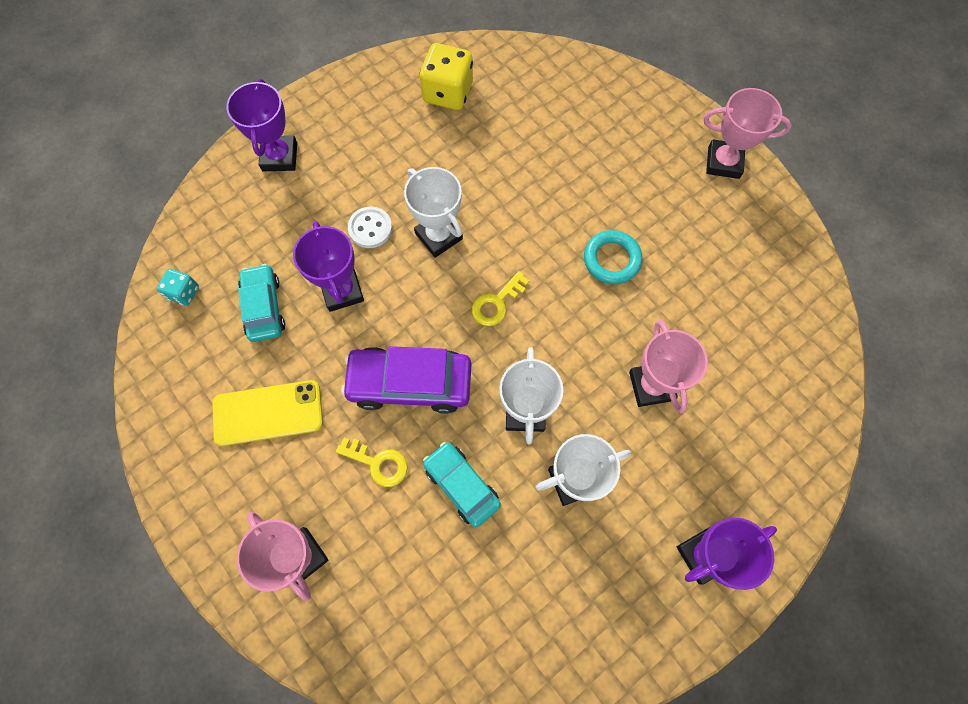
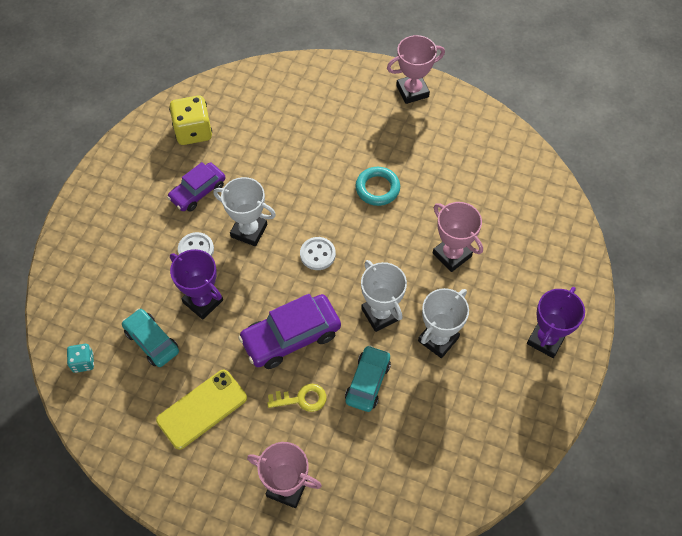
camera: 30 degrees left, 10 degrees down
purple trophy [226,79,297,171] -> none
turquoise car [423,442,501,527] -> turquoise car turned 90 degrees clockwise [345,345,391,412]
yellow key [472,271,529,326] -> white button [300,237,336,270]
none -> purple car [167,162,225,212]

